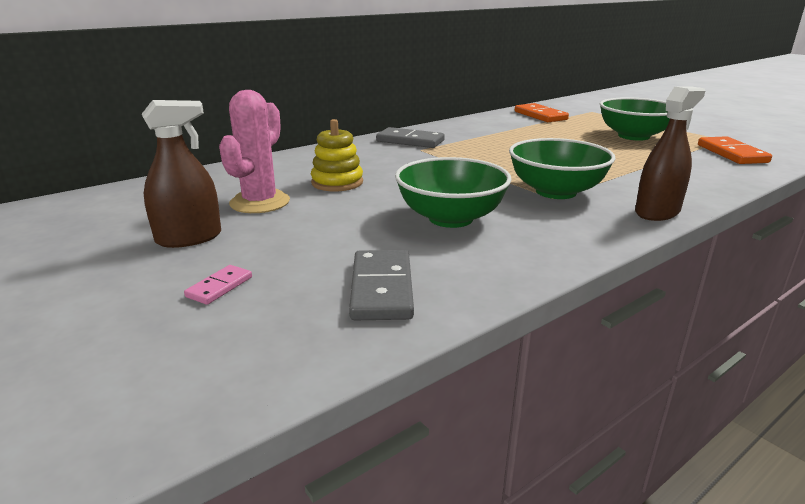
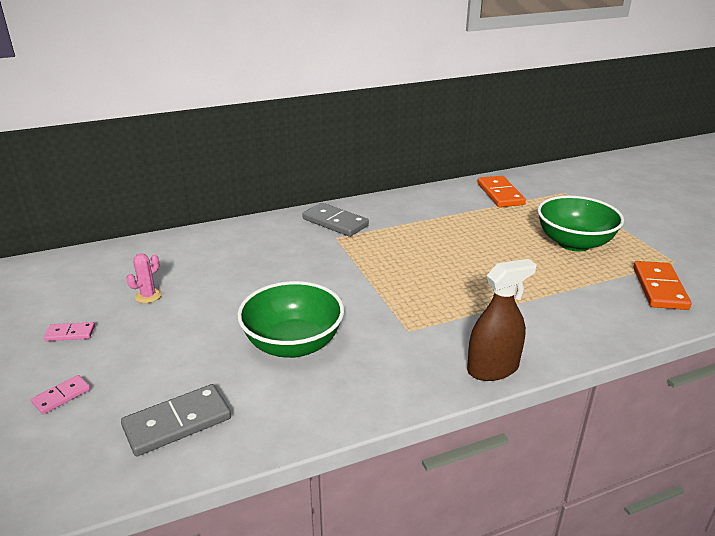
camera: 15 degrees right, 5 degrees up
brown spray bottle [142,100,221,248] -> pink domino [44,322,95,341]
pink cactus [219,90,290,213] -> pink cactus [127,253,162,303], size x0.50
yellow stacking toy [311,119,363,191] -> none
grey domino [349,250,414,320] -> grey domino turned 45 degrees clockwise [121,384,231,456]
green bowl [509,138,615,199] -> none

